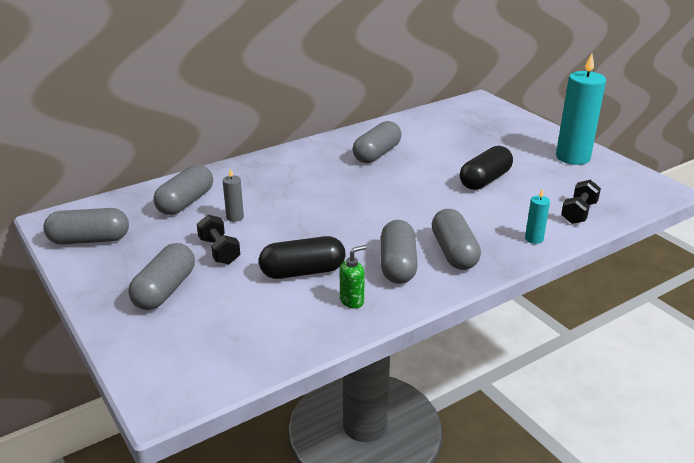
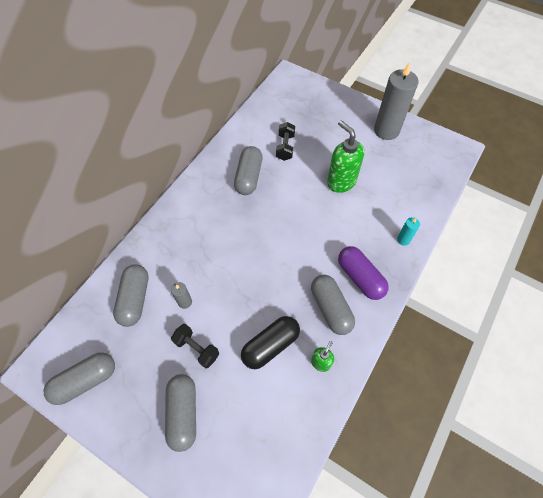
camera: 25 degrees left, 30 degrees up
grey capsule [432,209,481,270] -> purple capsule [338,246,389,300]
black capsule [460,146,513,190] -> green soap dispenser [327,120,364,193]
turquoise candle [556,54,606,165] -> grey candle [374,62,418,140]
black dumbbell [561,180,601,224] -> black dumbbell moved to [276,122,295,161]

